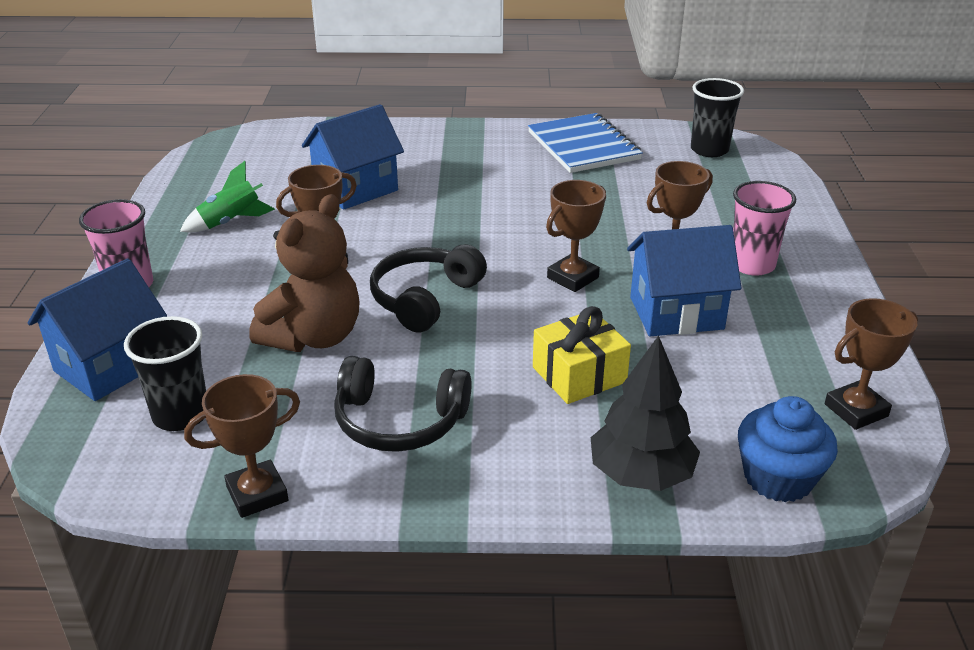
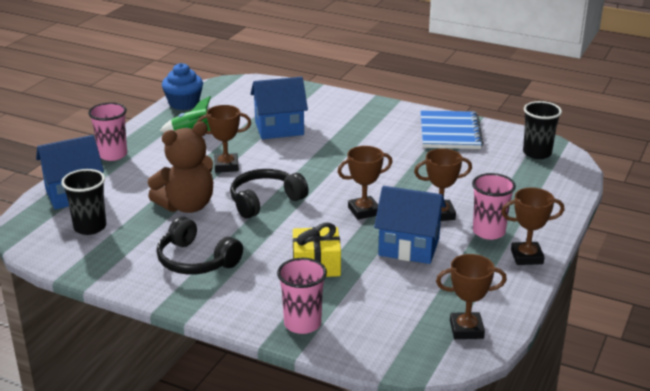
camera: 25 degrees right, 5 degrees down
brown trophy [184,374,300,518] -> brown trophy moved to [501,188,564,265]
black tree [591,335,700,491] -> pink cup [277,258,327,334]
blue cupcake [738,396,838,502] -> blue cupcake moved to [162,63,203,110]

